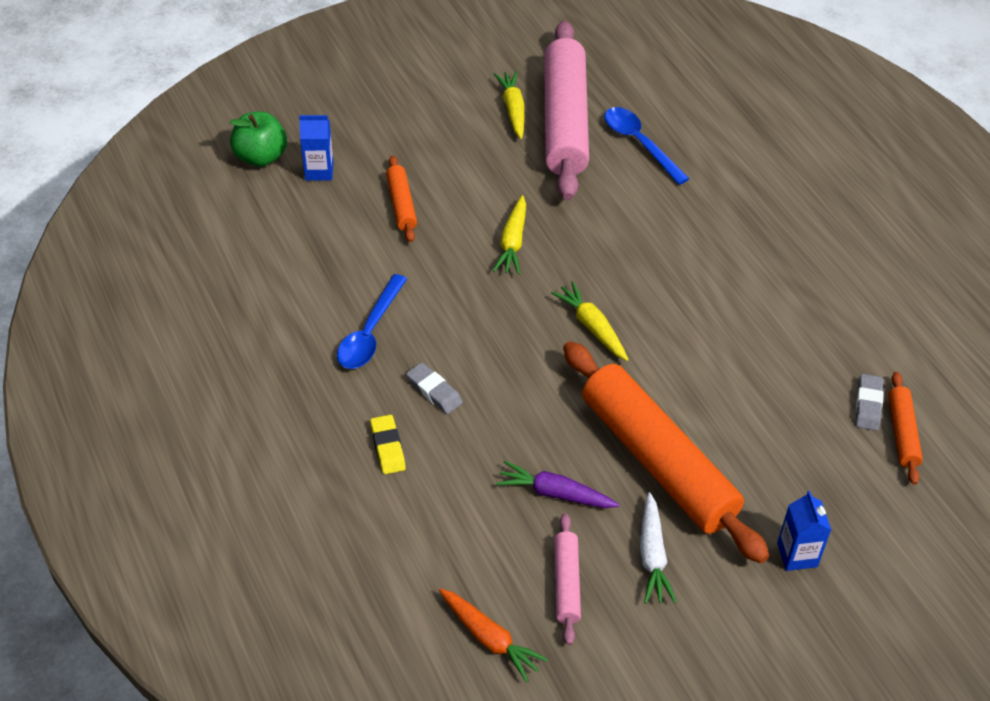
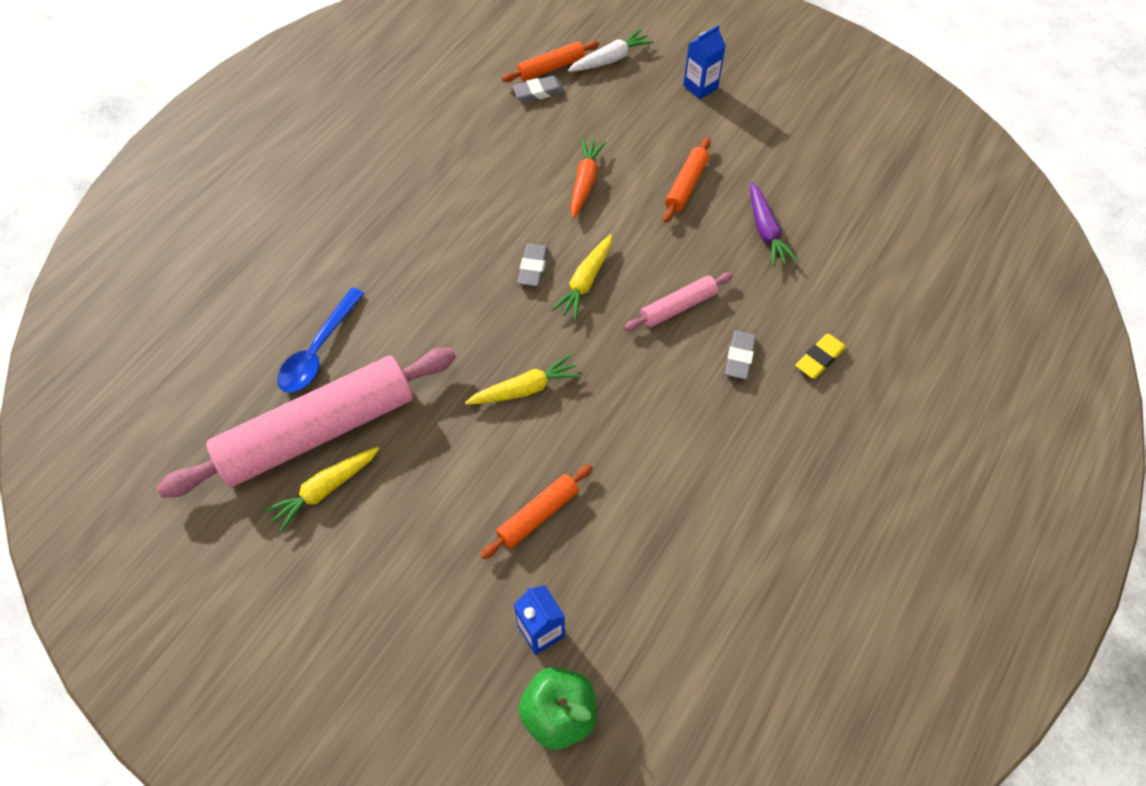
camera: 120 degrees left, 10 degrees up
blue spoon [337,274,407,369] -> none
orange carrot [439,588,548,682] -> orange carrot moved to [570,138,606,218]
pink rolling pin [554,513,581,645] -> pink rolling pin moved to [624,273,733,331]
orange rolling pin [563,341,769,564] -> orange rolling pin [663,138,711,223], size x0.44
white carrot [640,492,677,604] -> white carrot moved to [568,29,654,72]
none -> grey eraser [517,244,548,286]

